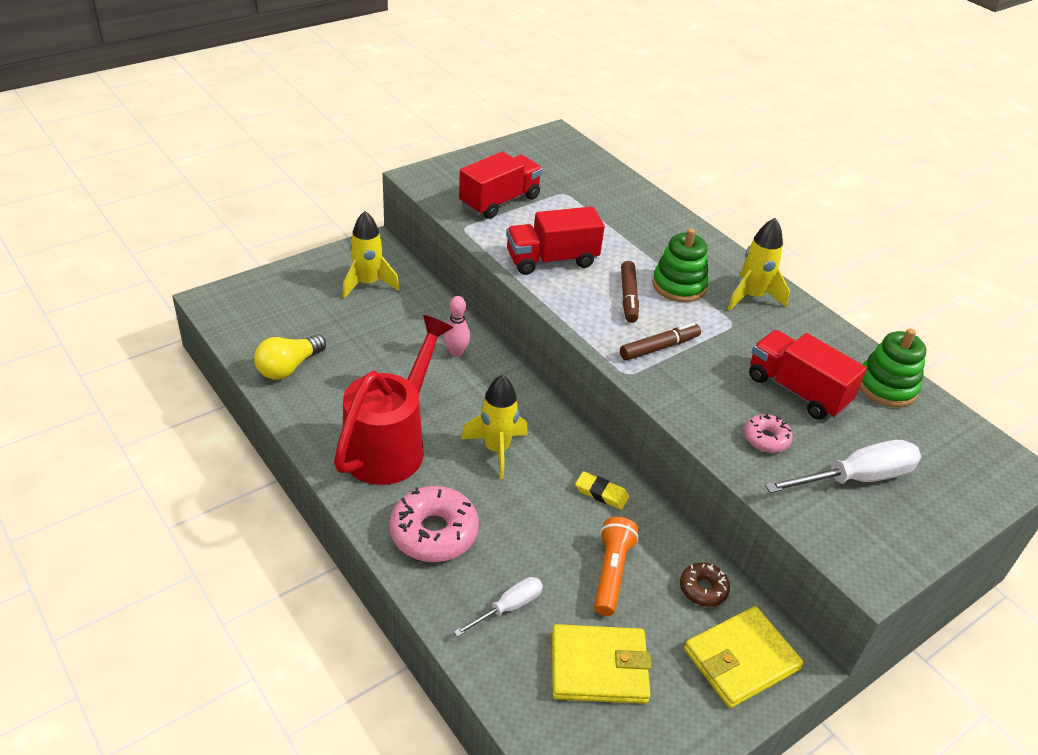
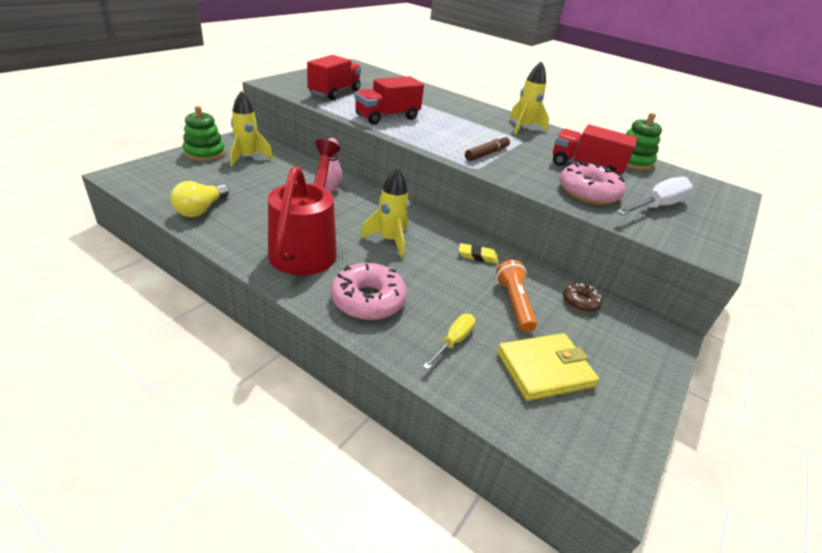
camera: 20 degrees left, 5 degrees down
white screwdriver [454,577,543,637] -> yellow screwdriver [423,314,476,370]
brown marker [621,261,639,323] -> none
green stacking toy [652,228,709,302] -> green stacking toy moved to [183,106,225,161]
yellow wallet [684,606,803,708] -> none
pink donut [744,414,793,453] -> pink donut [559,161,625,205], size x1.84

